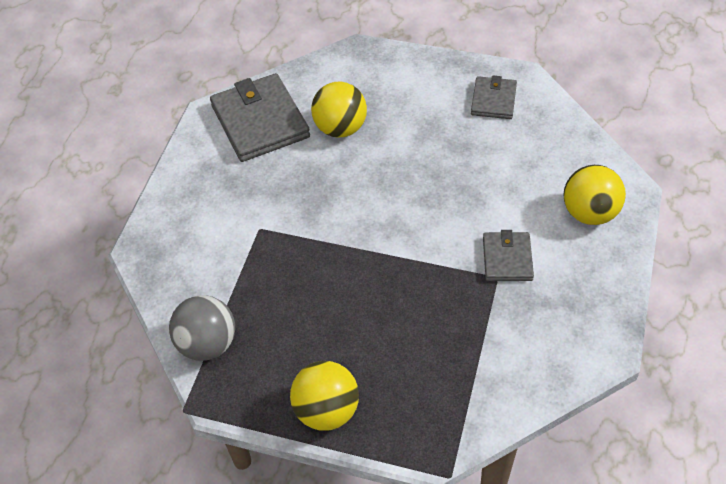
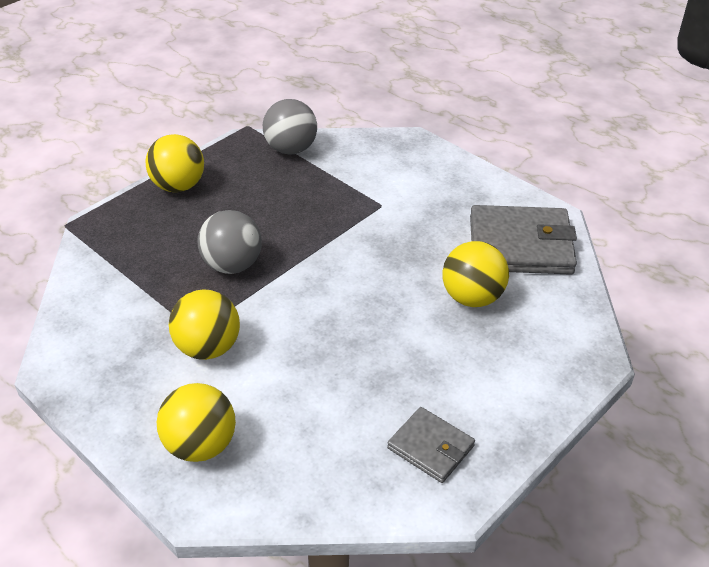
camera: 115 degrees right, 10 degrees down
grey wallet [483,230,534,281] -> yellow ball [169,289,240,360]
none -> grey ball [197,210,262,274]

